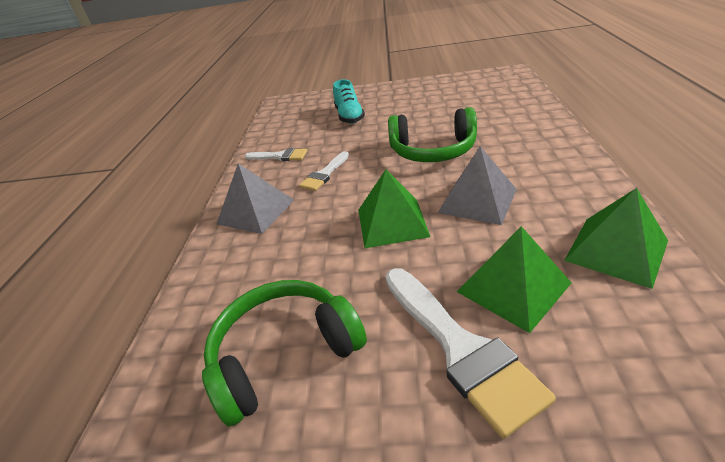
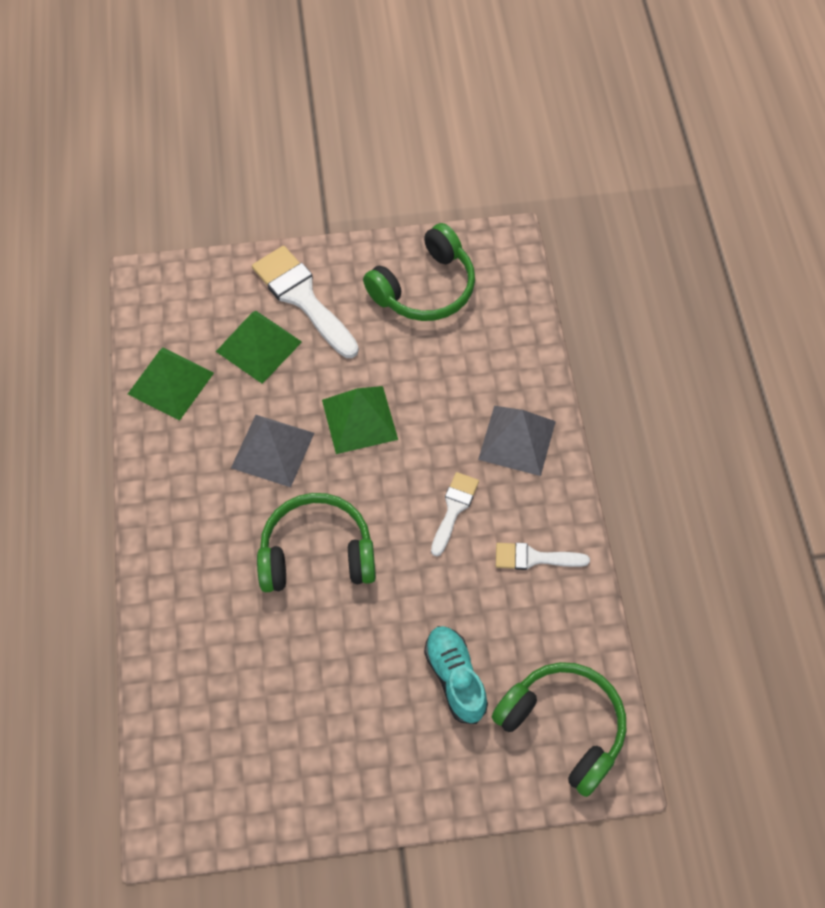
camera: 165 degrees right, 25 degrees up
none -> green headphones [492,662,626,797]

